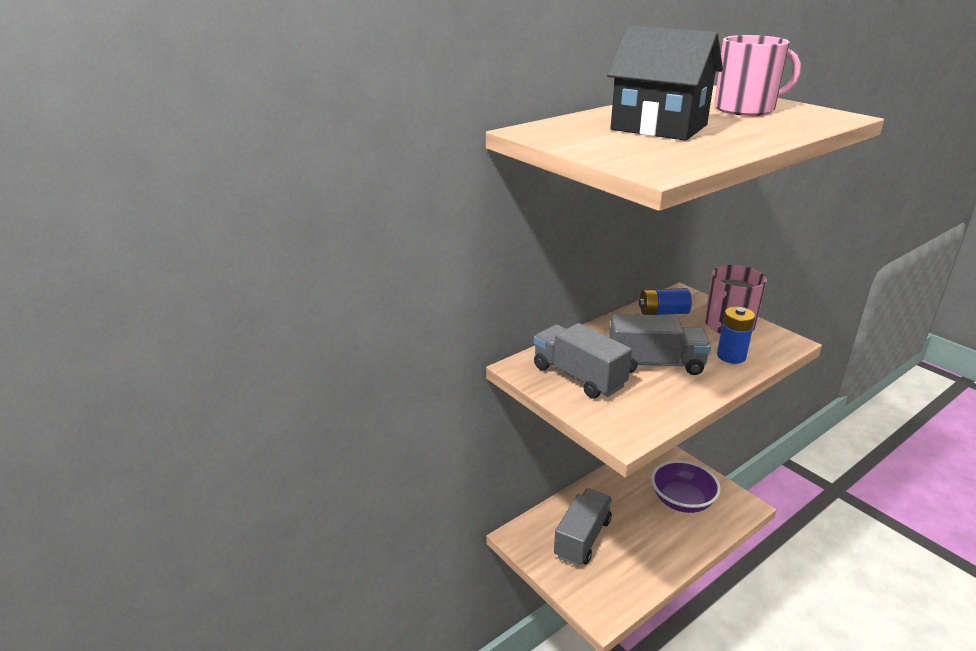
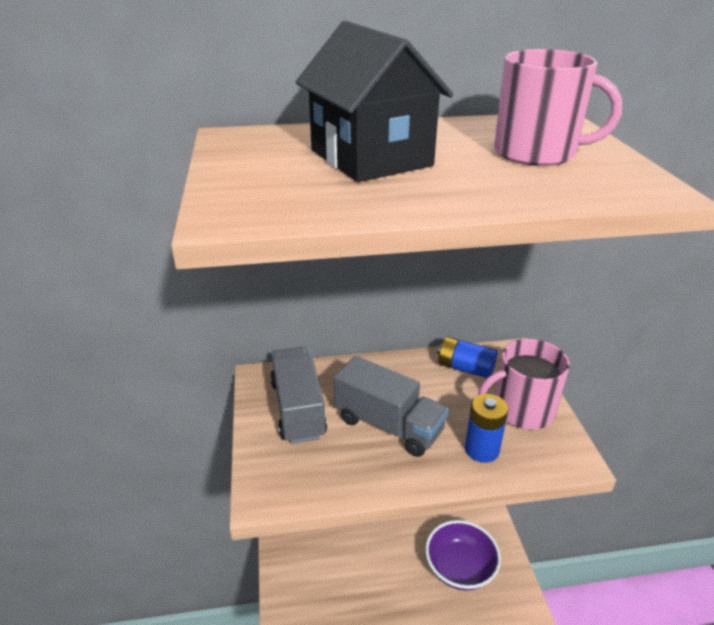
camera: 30 degrees right, 5 degrees up
grey truck [554,488,612,566] -> none

